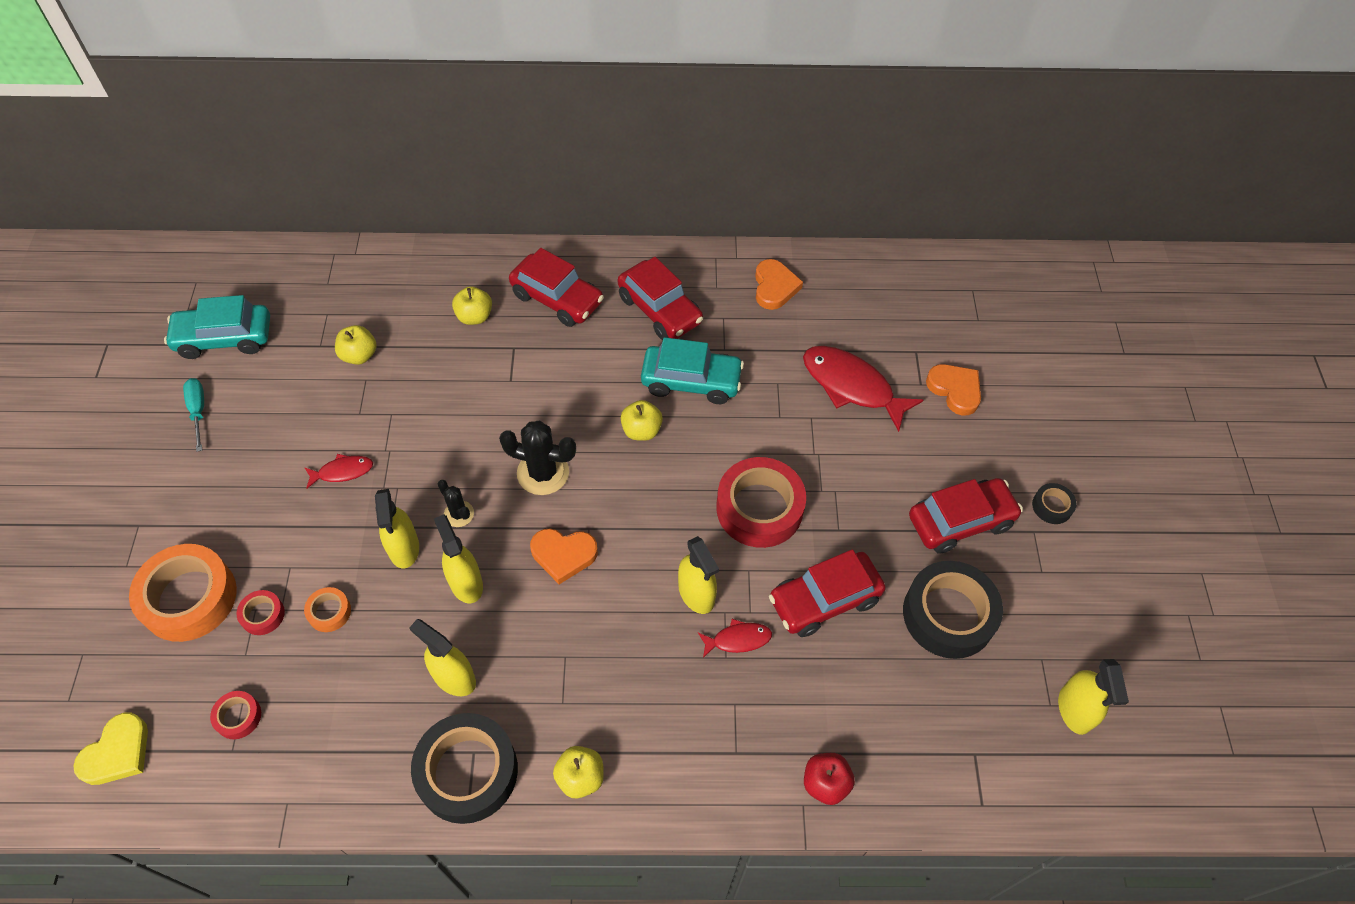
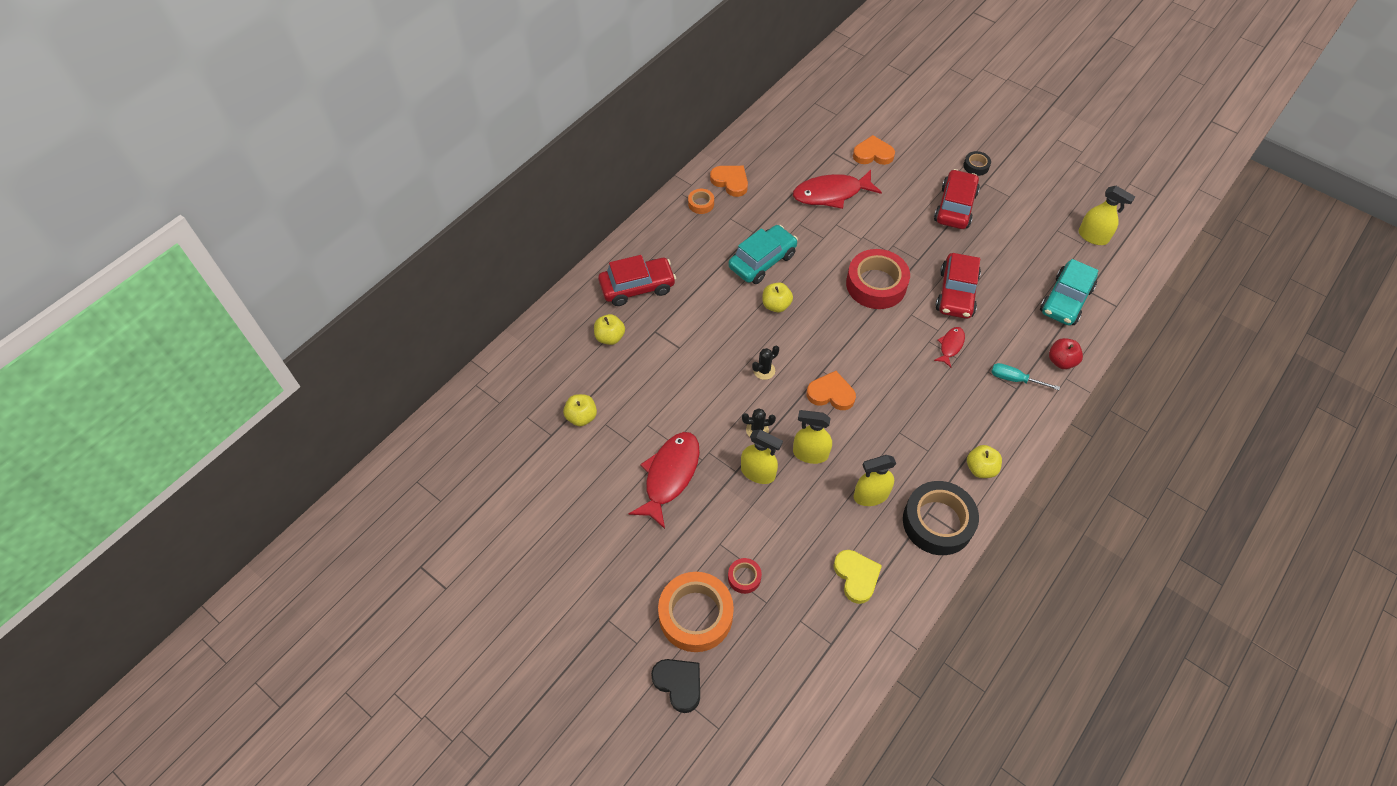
camera: 50 degrees left, 0 degrees up
yellow heart [73,713,148,785] -> yellow heart moved to [834,550,882,604]
turquoise car [164,295,270,359] -> turquoise car moved to [1040,259,1098,325]
turquoise screwdriver [183,378,204,452] -> turquoise screwdriver moved to [992,363,1060,390]
red tape [210,691,261,739] -> none
red fish [304,454,373,489] -> red fish [629,432,700,529], size x1.98
orange tape [304,587,351,632] -> orange tape moved to [688,189,714,214]
black cactus [499,421,576,495] -> black cactus [752,346,779,380], size x0.56
orange heart [530,529,598,584] -> orange heart turned 120 degrees counterclockwise [807,371,856,410]
red car [618,257,703,340] -> none
yellow spray bottle [678,536,719,614] -> none
black tape [903,561,1003,659] -> none
none -> black heart [651,659,700,713]

